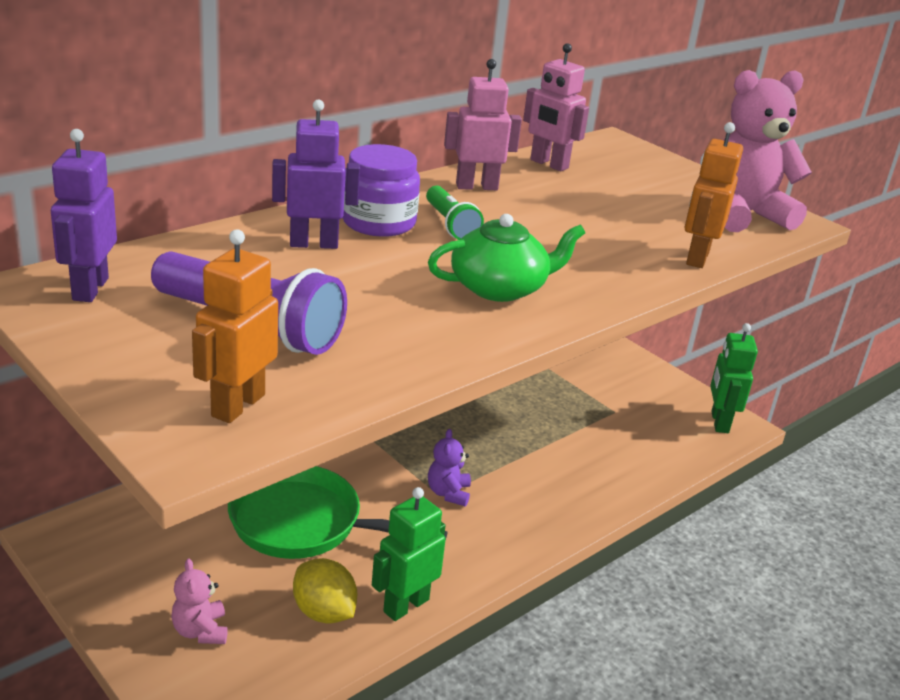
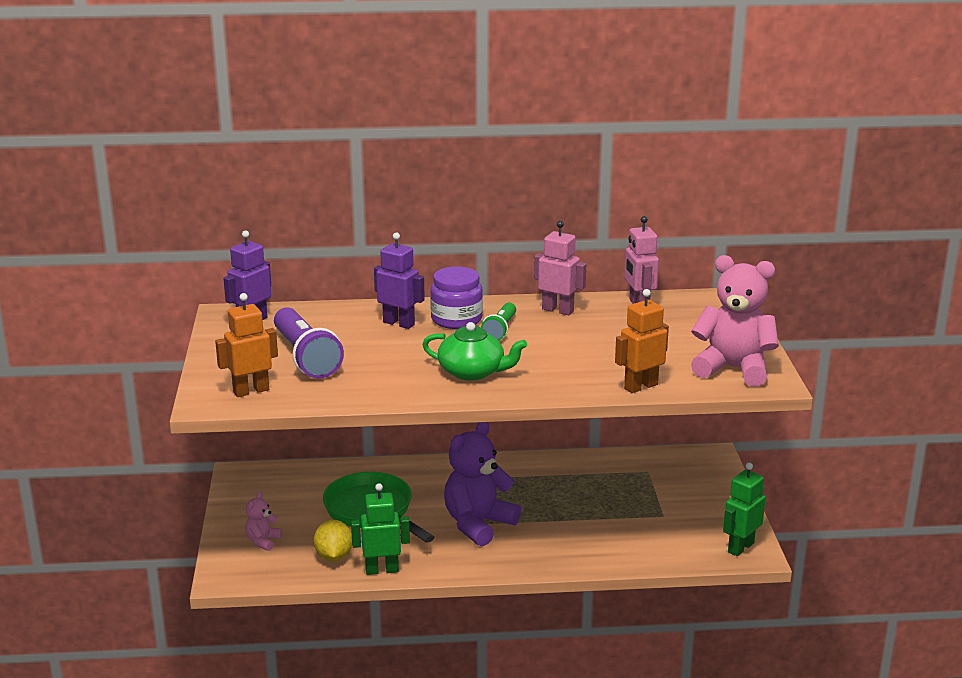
camera: 40 degrees right, 5 degrees down
purple teddy bear [428,429,471,506] -> purple teddy bear [444,422,521,546], size x2.11

